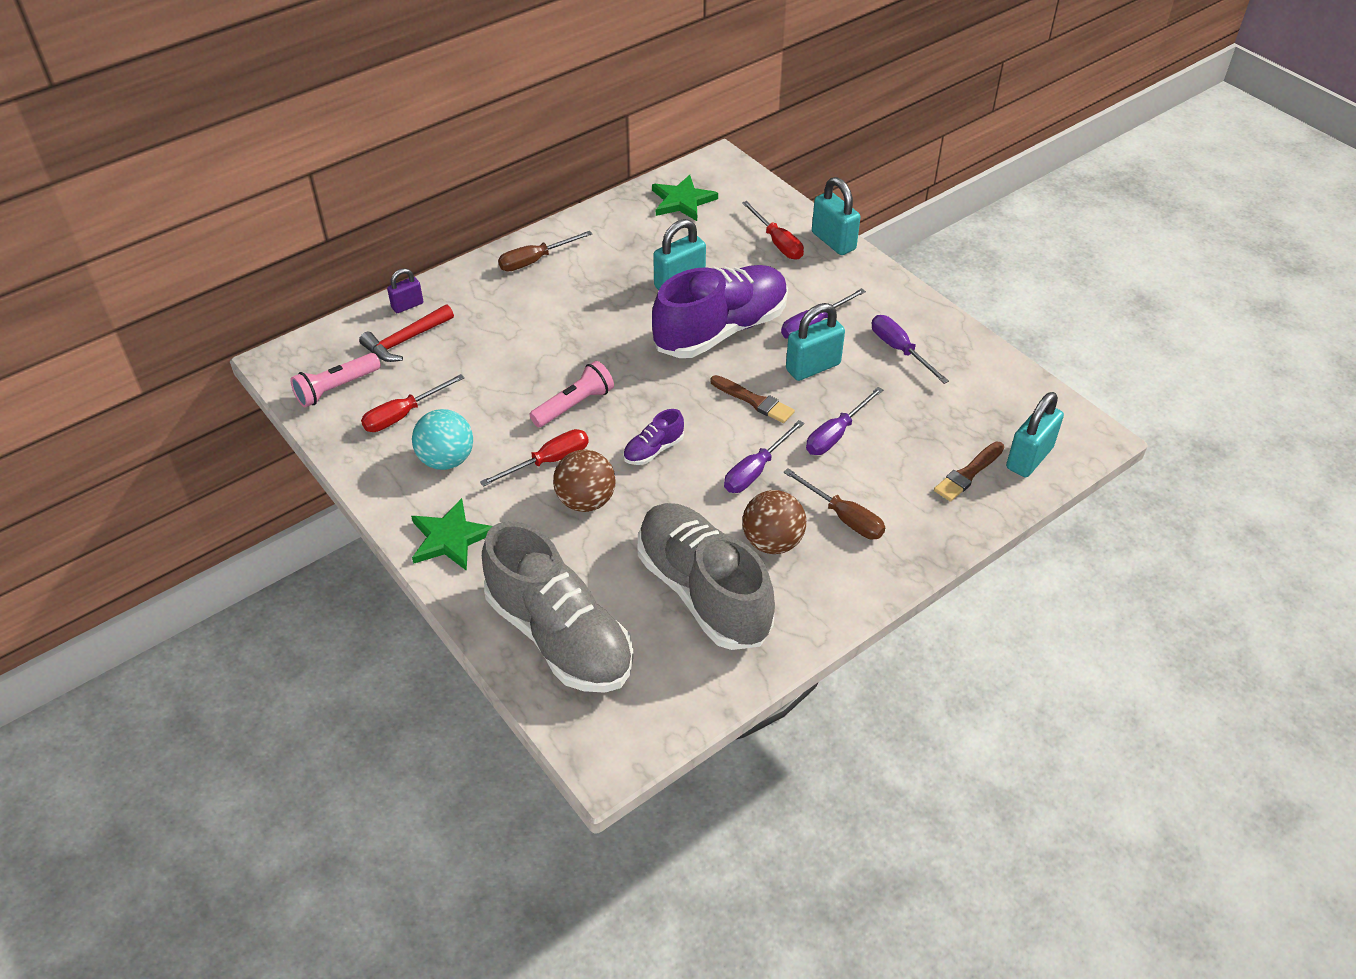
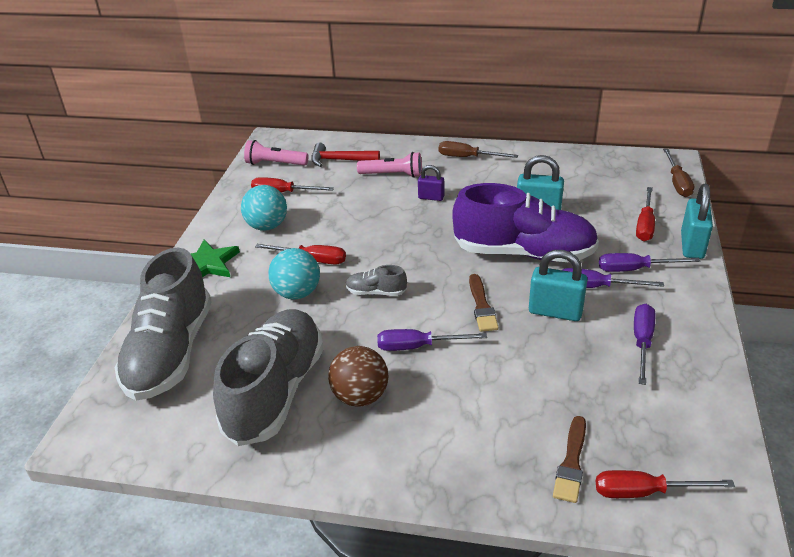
camera: 50 degrees right, 10 degrees down
purple padlock [387,268,423,313] -> purple padlock moved to [418,165,444,201]
pink flashlight [529,361,614,427] -> pink flashlight moved to [357,152,422,178]
brown ball [553,450,616,512] -> turquoise ball [268,248,320,299]
purple shoe [623,409,684,465] -> grey shoe [345,265,407,296]
green star [652,175,718,221] -> none
brown screwdriver [783,468,885,539] -> brown screwdriver moved to [663,149,694,197]
purple screwdriver [806,387,883,455] -> purple screwdriver moved to [599,253,700,272]
brown brush [934,442,1004,502] -> brown brush turned 75 degrees counterclockwise [553,416,586,503]
turquoise padlock [1006,392,1064,477] -> red screwdriver [596,470,735,498]

